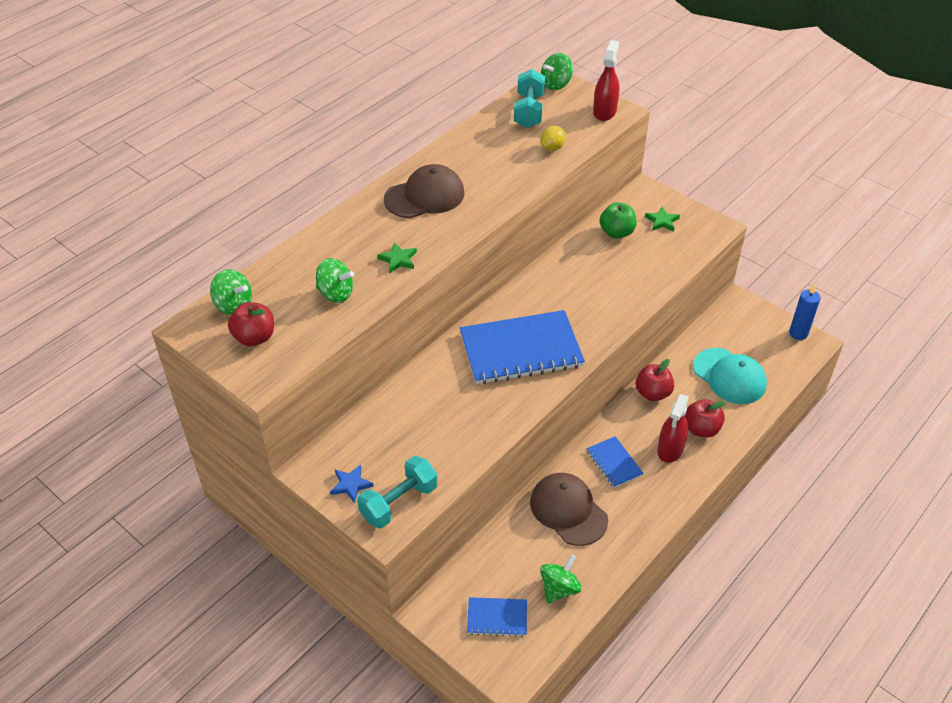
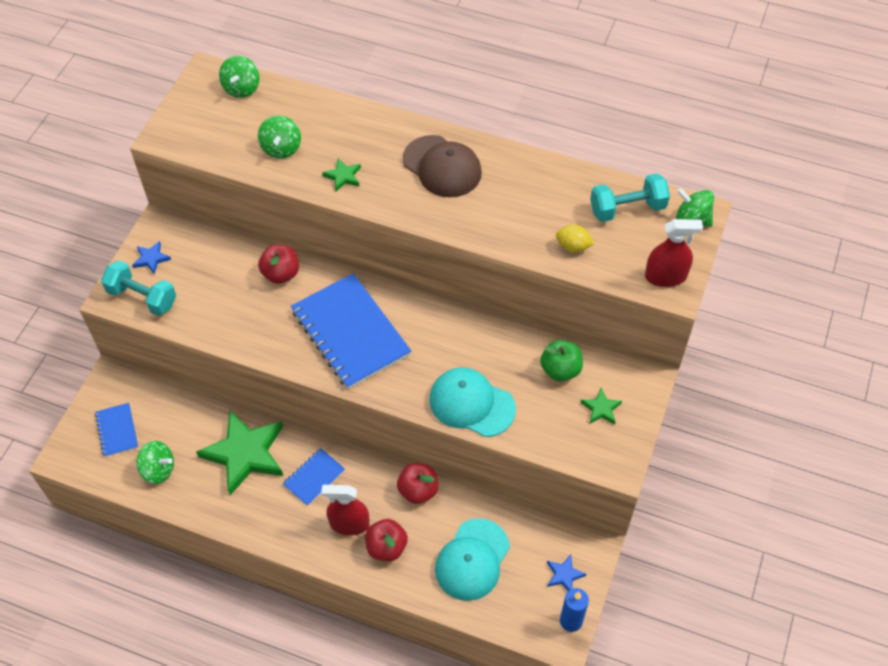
camera: 70 degrees right, 10 degrees up
red apple [228,302,274,346] -> red apple moved to [258,245,299,284]
brown cap [530,473,608,546] -> green star [196,411,283,495]
none -> turquoise cap [429,367,516,437]
none -> blue star [547,555,586,591]

